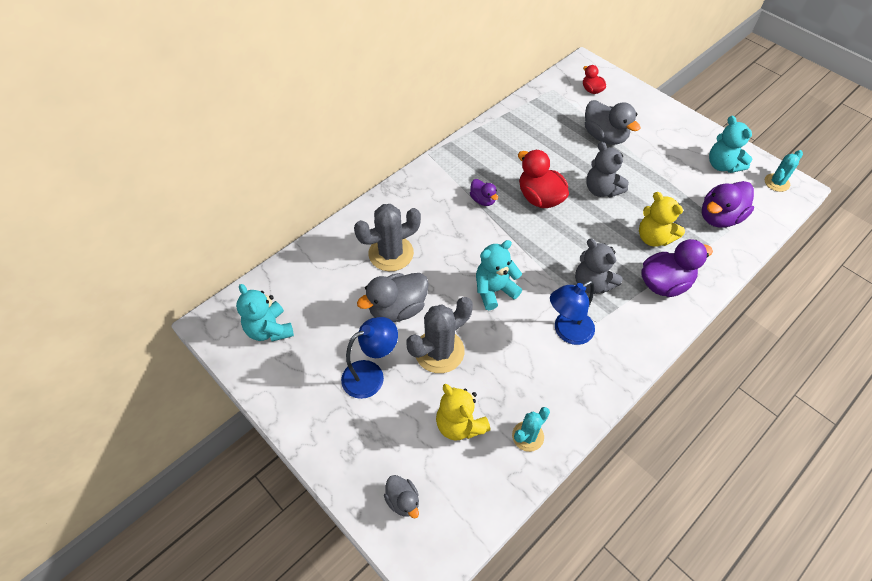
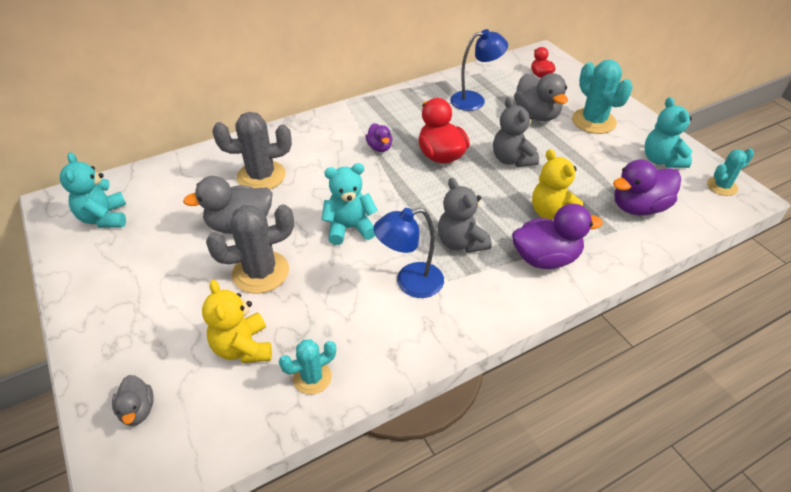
camera: 15 degrees right, 10 degrees down
blue lamp [341,317,398,399] -> blue lamp moved to [450,29,508,111]
none -> turquoise cactus [572,60,633,134]

